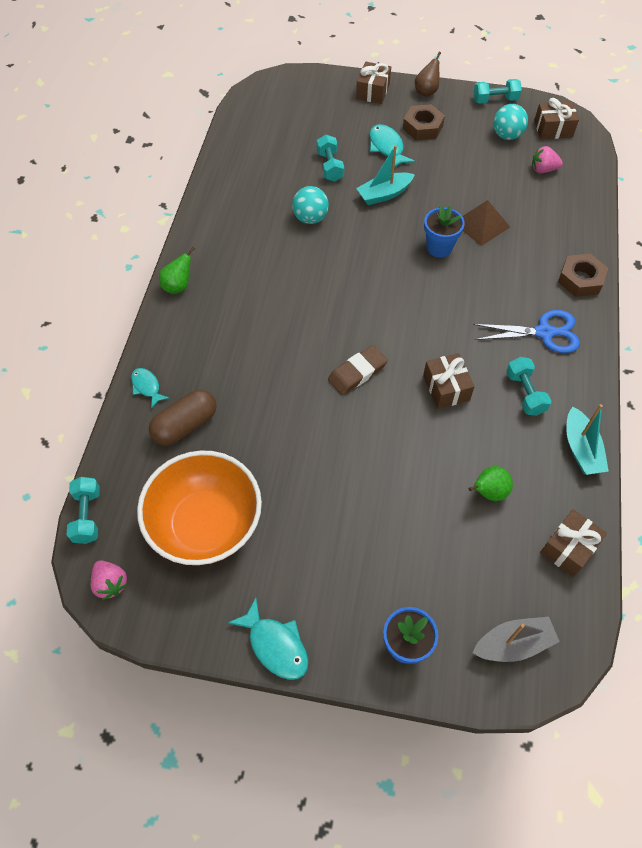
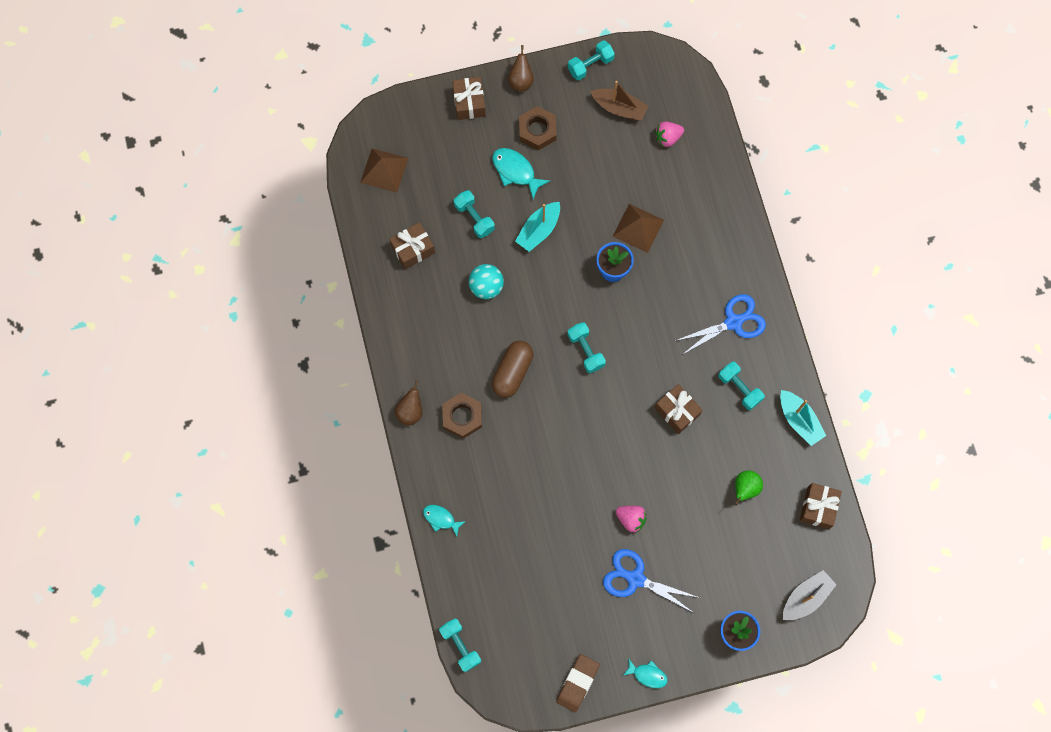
camera: 25 degrees left, 15 degrees up
pink strawberry [91,560,128,600] -> pink strawberry moved to [616,506,647,532]
orange bowl [137,451,262,565] -> none
brown capsule [149,389,216,446] -> brown capsule moved to [492,341,533,398]
green pear [159,247,195,294] -> brown pear [395,380,422,425]
turquoise fish [228,597,308,680] -> turquoise fish [623,659,668,688], size x0.65
brown eraser [328,345,388,395] -> brown eraser moved to [556,654,600,712]
turquoise ball [493,104,528,140] -> brown boat [590,81,648,121]
brown gift [534,98,579,139] -> brown gift moved to [389,222,435,269]
brown nut [558,254,608,297] -> brown nut moved to [442,392,482,439]
none -> brown pyramid [360,149,408,193]
none -> turquoise dumbbell [568,322,606,373]
none -> blue scissors [603,549,700,613]

